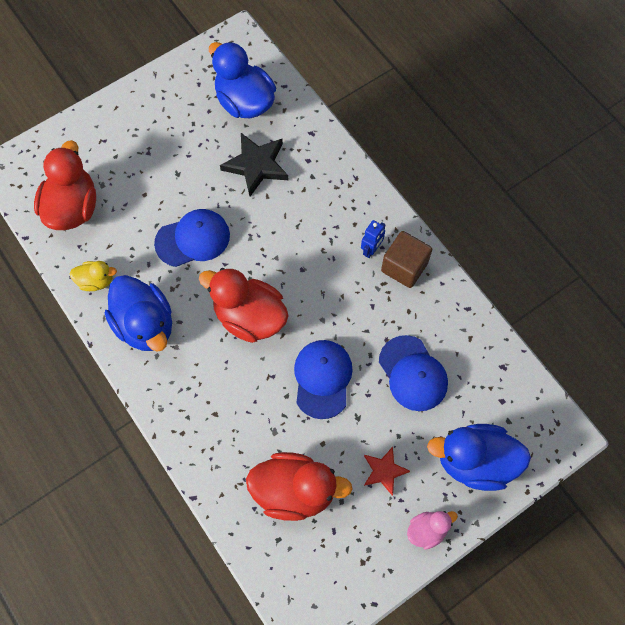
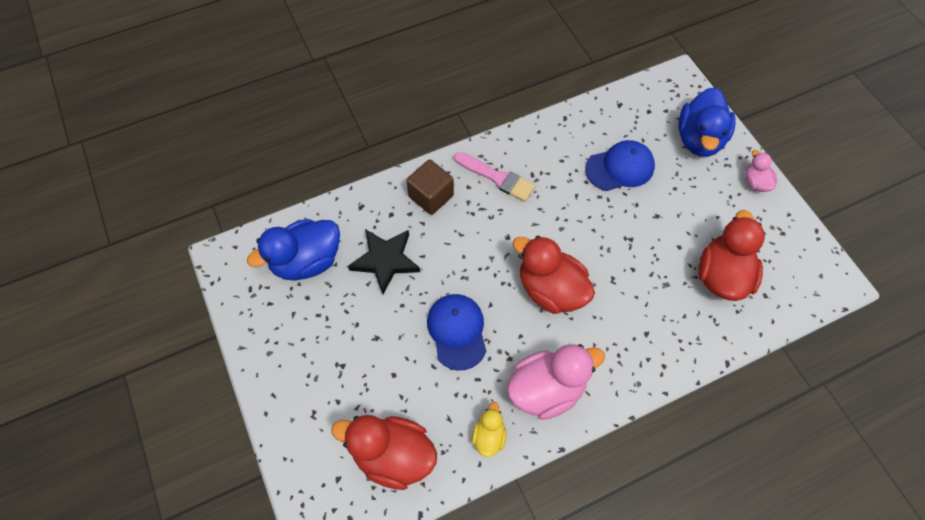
camera: 80 degrees left, 5 degrees down
blue duck [105,275,172,352] -> pink duck [507,344,605,420]
red duck [199,268,289,343] -> red duck turned 90 degrees clockwise [512,236,595,314]
blue cap [294,340,353,419] -> none
blue robot [361,220,386,258] -> pink brush [454,152,535,202]
red star [364,447,410,496] -> none
brown cube [381,231,432,288] -> brown cube moved to [406,160,454,215]

